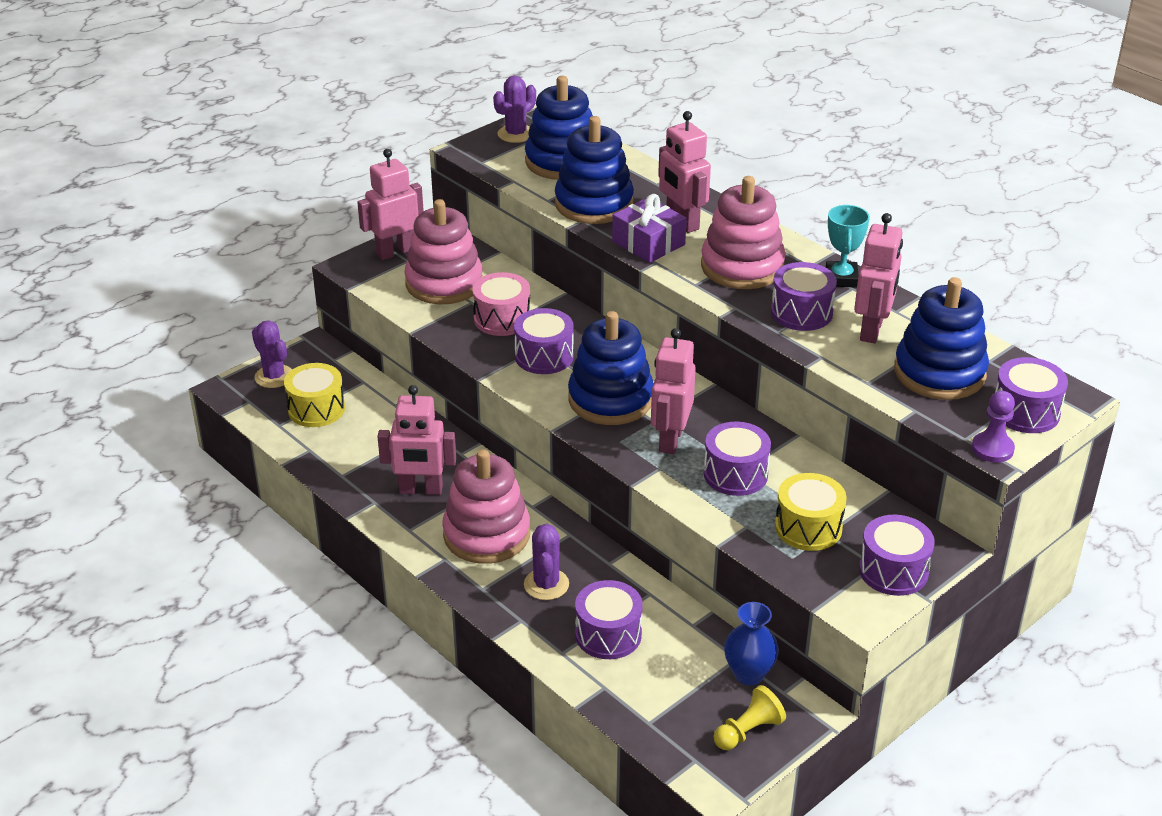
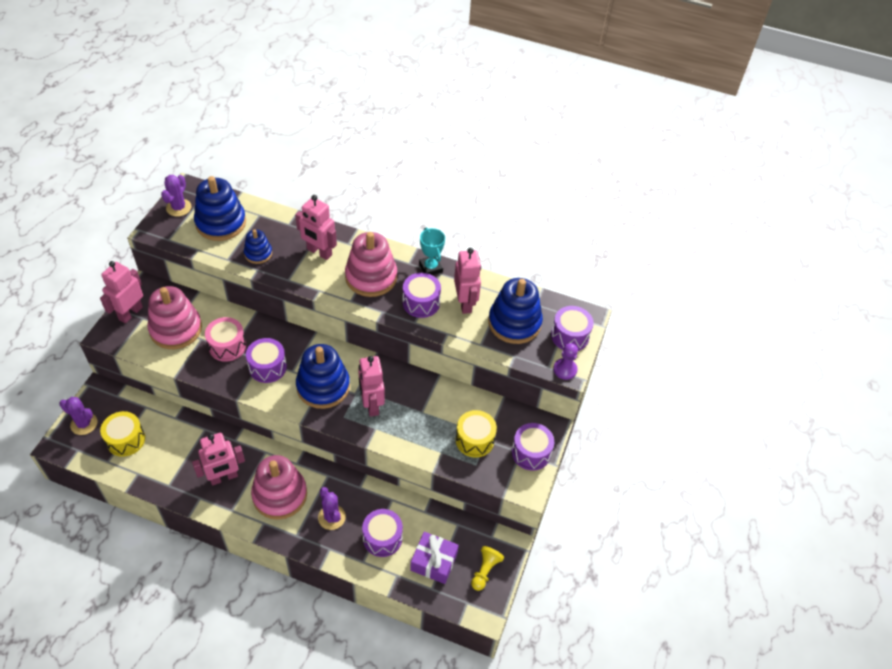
camera: 30 degrees left, 15 degrees up
blue stacking toy [555,116,634,224] -> blue stacking toy [244,229,272,264], size x0.54
purple gift [612,194,687,263] -> purple gift moved to [410,532,459,584]
purple drum [704,422,771,496] -> none
blue vase [724,602,779,685] -> none

